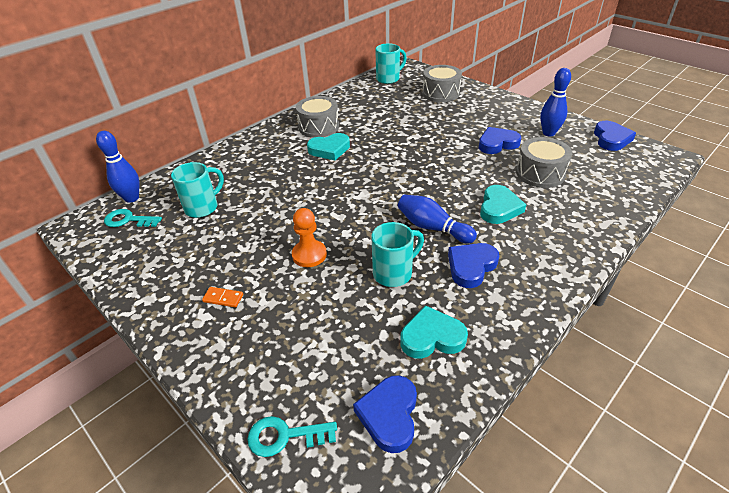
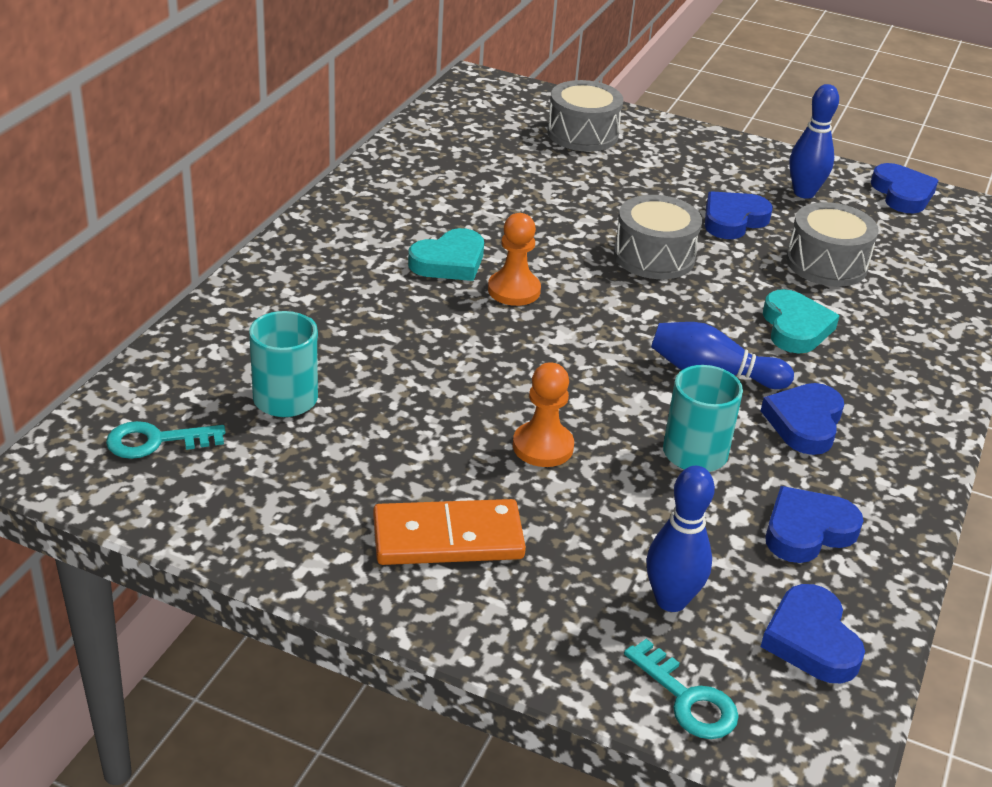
camera: 25 degrees left, 5 degrees down
blue bowling pin [96,131,139,203] -> blue bowling pin moved to [646,466,715,612]
orange domino [202,287,243,308] -> orange domino [373,499,526,565], size x2.25
turquoise key [247,416,337,457] -> turquoise key turned 105 degrees counterclockwise [624,639,739,739]
grey drum [296,96,339,138] -> grey drum moved to [614,195,702,279]
turquoise mug [375,43,407,84] -> none
turquoise heart [400,305,468,359] -> blue heart [765,486,863,563]
none -> orange pawn [488,213,541,306]

